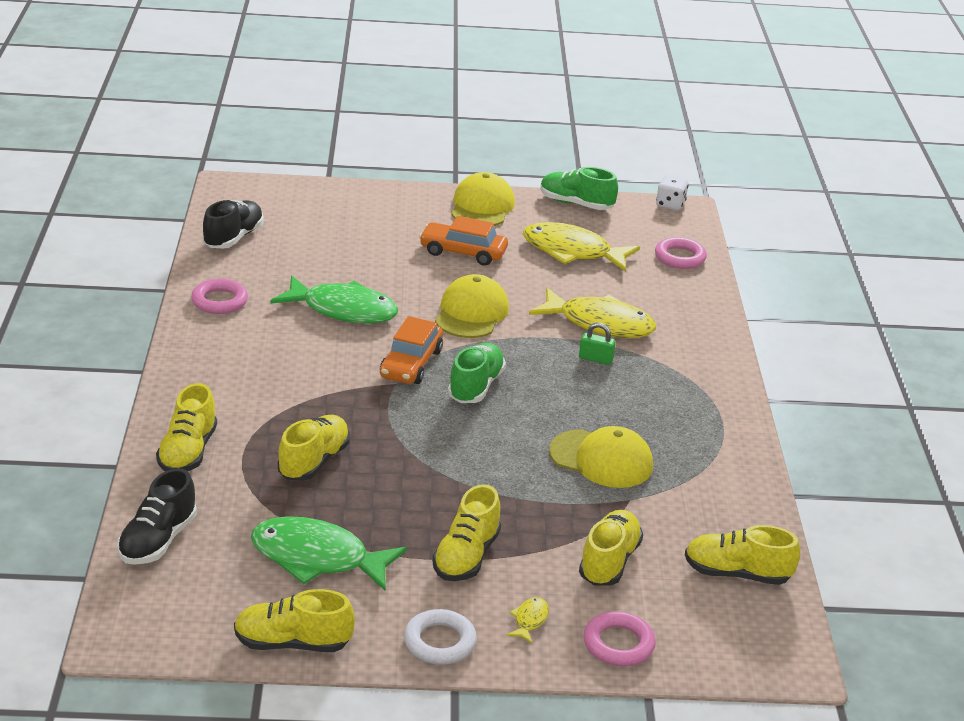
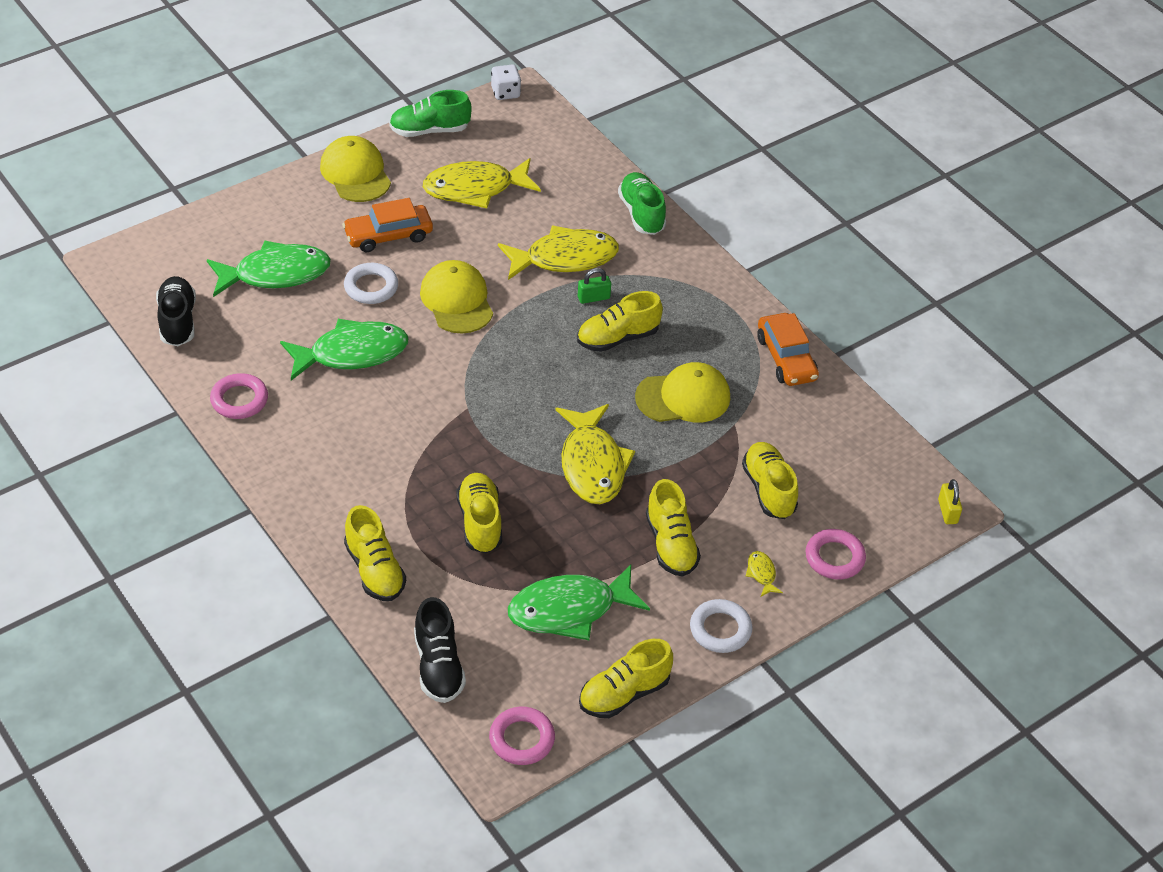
camera: 35 degrees left, 15 degrees up
orange car [380,316,443,384] -> orange car moved to [757,313,819,386]
green shoe [448,343,506,403] -> green shoe moved to [618,172,666,235]
pink ring [655,237,707,269] -> pink ring moved to [489,707,555,765]
yellow shoe [685,525,800,585] -> yellow shoe moved to [577,291,663,352]
none -> green fish [207,241,331,297]
none -> white ring [344,263,398,304]
none -> yellow fish [555,404,635,504]
none -> yellow padlock [938,479,962,524]

